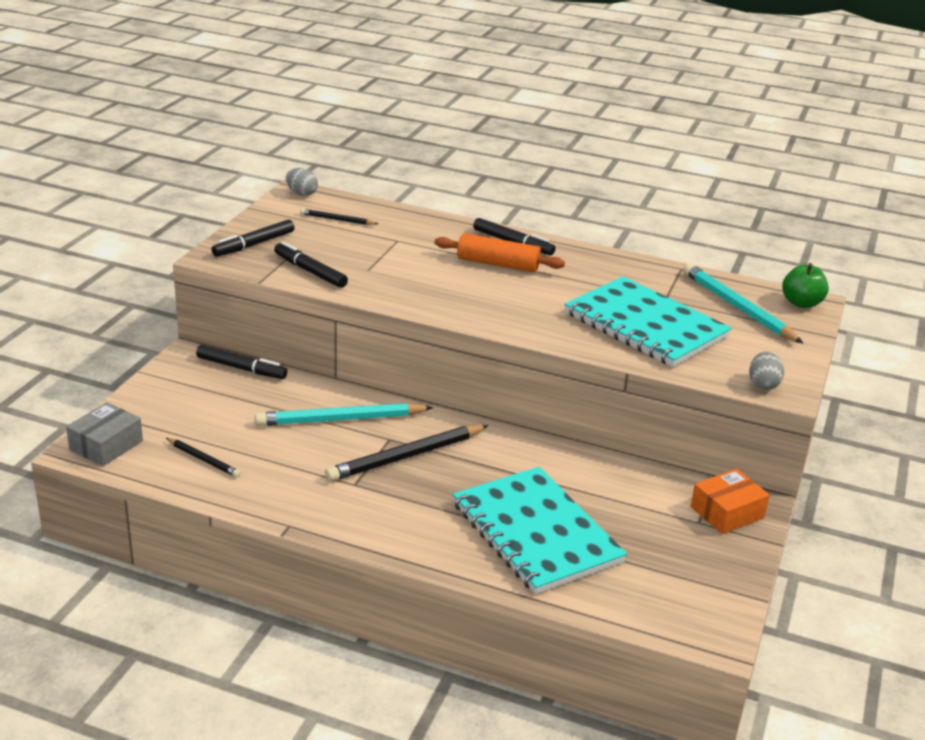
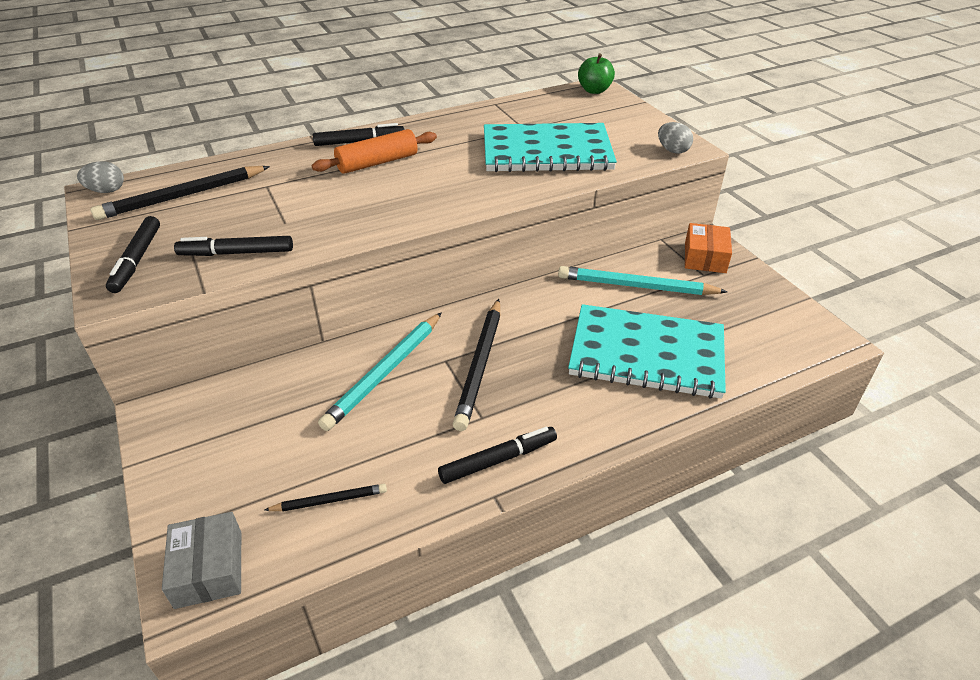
camera: 45 degrees left, 10 degrees up
black marker [196,345,288,379] -> black marker moved to [438,427,557,484]
black pencil [300,208,378,225] -> black pencil [90,166,270,220], size x1.89
turquoise pencil [683,263,803,343] -> turquoise pencil moved to [558,266,728,295]

